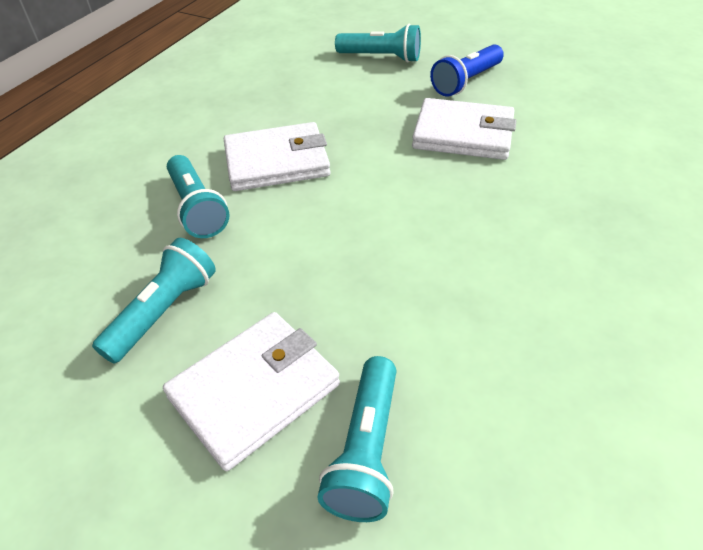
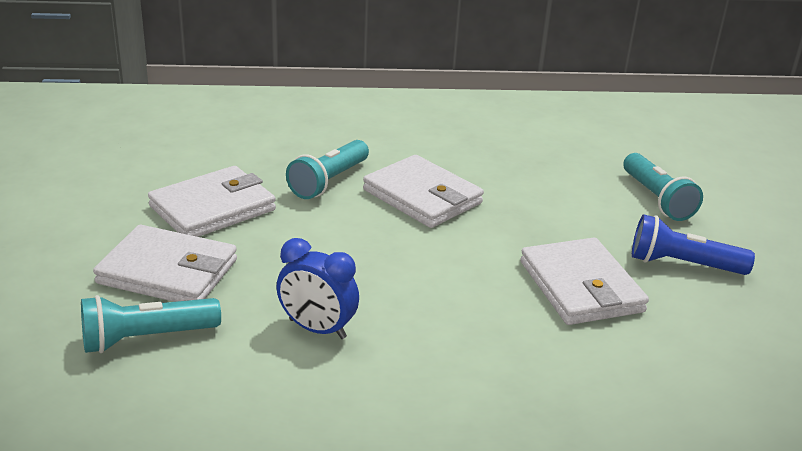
camera: 55 degrees right, 15 degrees down
turquoise flashlight [92,238,216,364] -> white wallet [148,166,276,237]
none -> blue clock [276,238,359,339]

